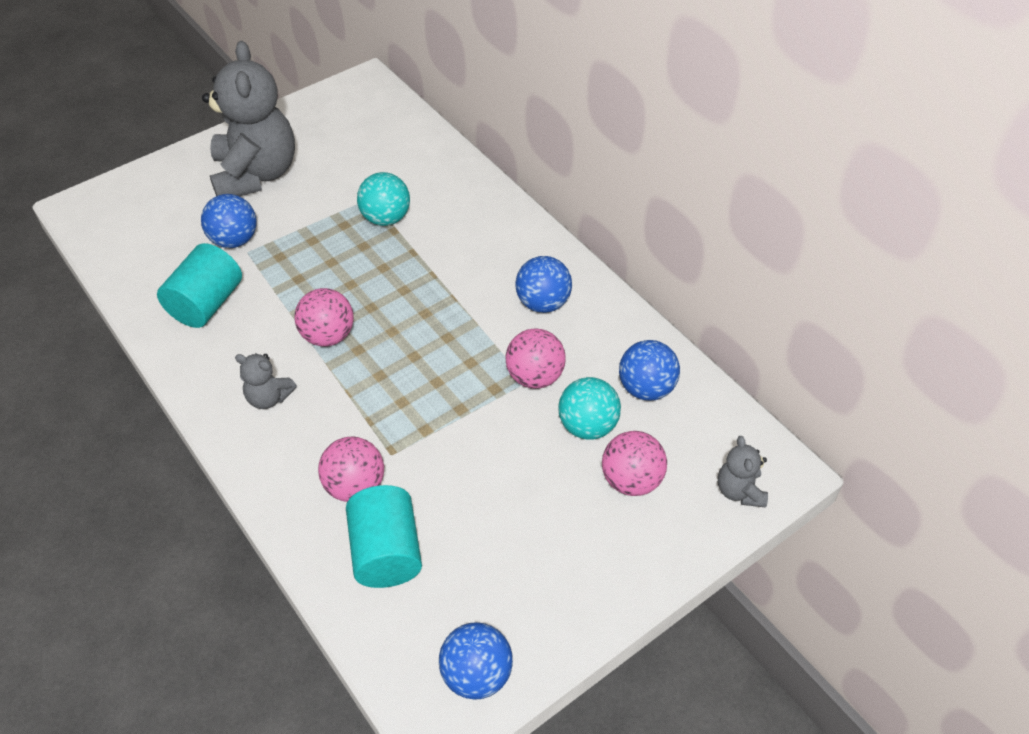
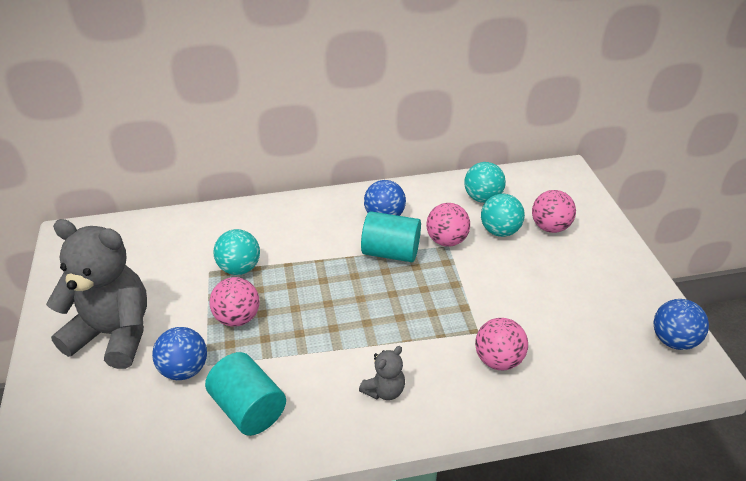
camera: 65 degrees left, 10 degrees down
pink ball [294,288,354,347] -> pink ball moved to [209,277,260,327]
turquoise cylinder [346,485,422,588] -> turquoise cylinder moved to [361,212,421,262]
blue ball [619,340,680,401] -> turquoise ball [464,162,506,203]
grey teddy bear [718,436,768,507] -> none

